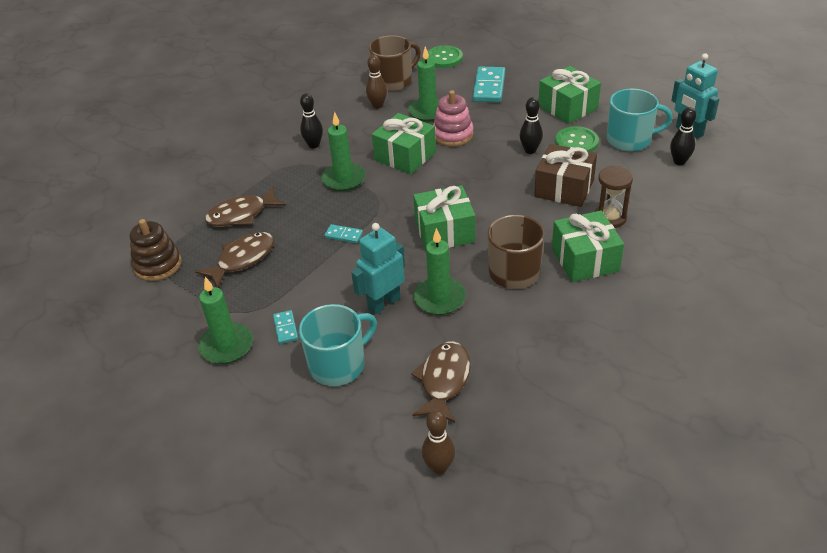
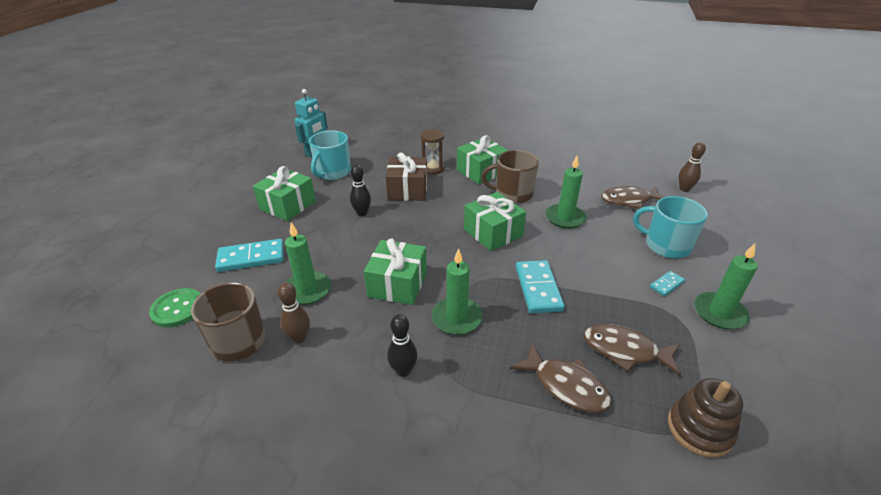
camera: 115 degrees left, 5 degrees down
turquoise domino [324,224,363,243] -> turquoise domino [516,260,565,313], size x1.95
turquoise robot [351,223,405,315] -> none
pink stacking toy [433,90,474,147] -> none
green button [555,126,599,152] -> none
turquoise mug [607,89,673,151] -> turquoise mug turned 135 degrees counterclockwise [309,130,351,180]
black bowling pin [670,107,696,165] -> none

